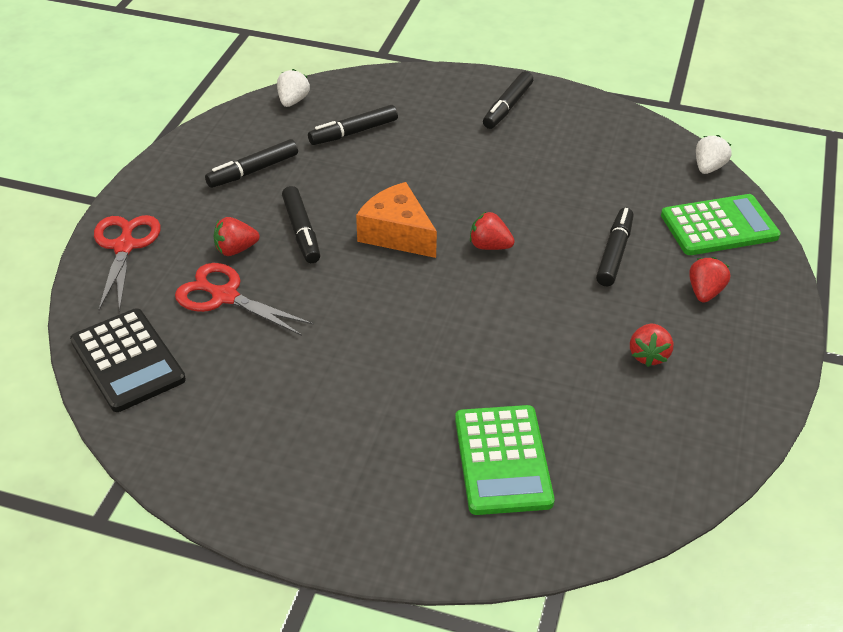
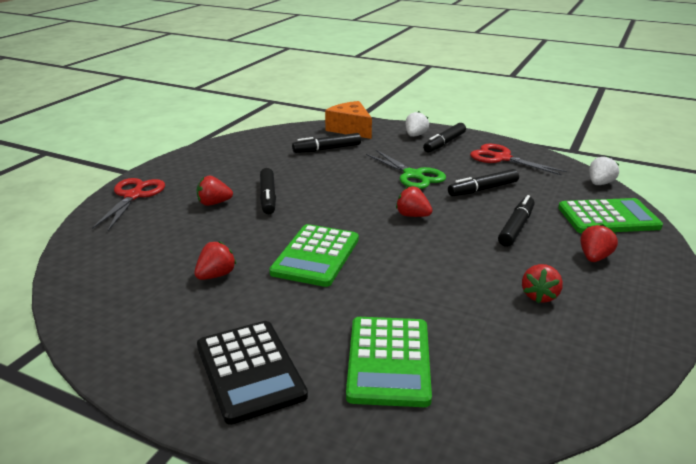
camera: 10 degrees right, 15 degrees down
black calculator [70,308,186,412] -> black calculator moved to [197,321,308,425]
red scissors [175,263,314,336] -> red scissors moved to [470,144,567,176]
black marker [205,139,298,188] -> black marker moved to [448,169,519,196]
white strawberry [277,69,310,107] -> white strawberry moved to [405,111,429,137]
orange cheese [356,182,437,258] -> orange cheese moved to [325,101,372,139]
none -> red strawberry [194,241,236,280]
none -> green calculator [269,224,359,287]
none -> green scissors [366,150,446,189]

